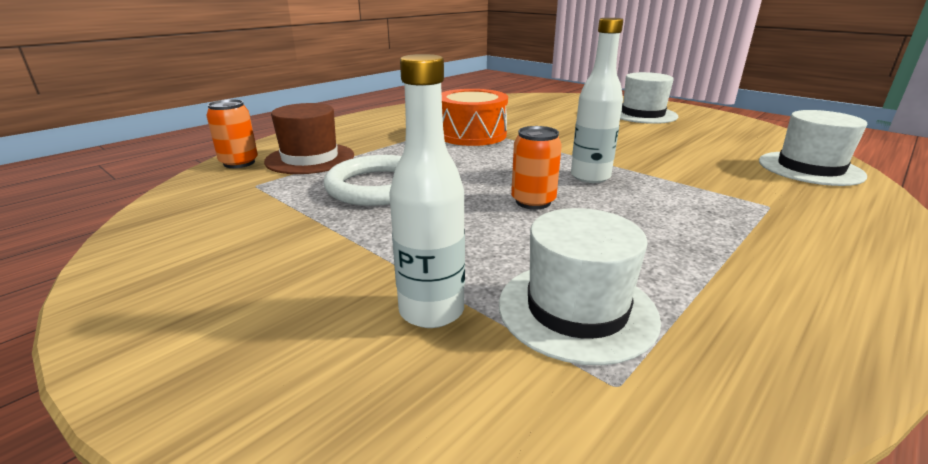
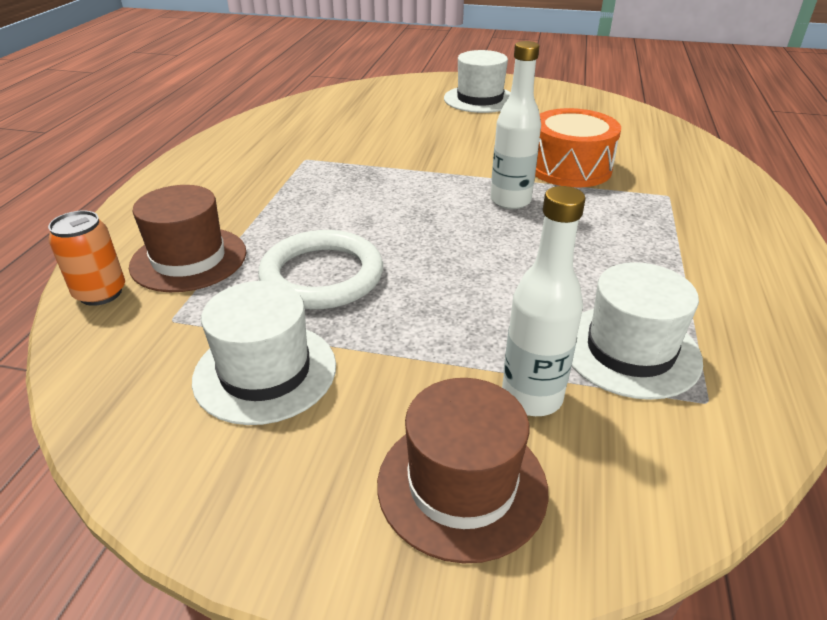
camera: 30 degrees left, 10 degrees up
orange drum [442,89,508,146] -> orange drum moved to [535,108,621,187]
orange can [511,126,562,209] -> none
white hat [759,110,867,186] -> white hat moved to [192,281,336,425]
none -> brown hat [377,378,548,564]

